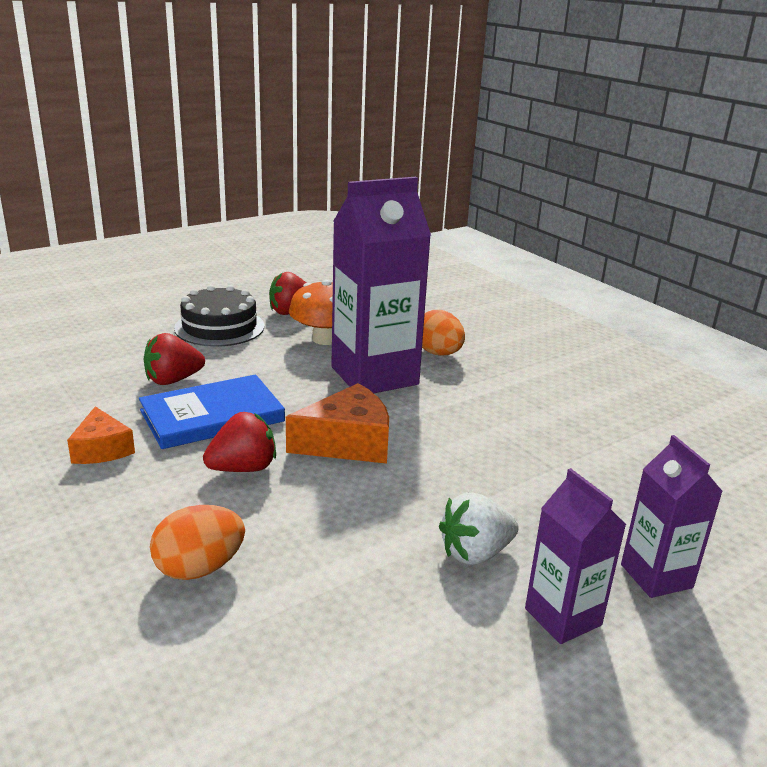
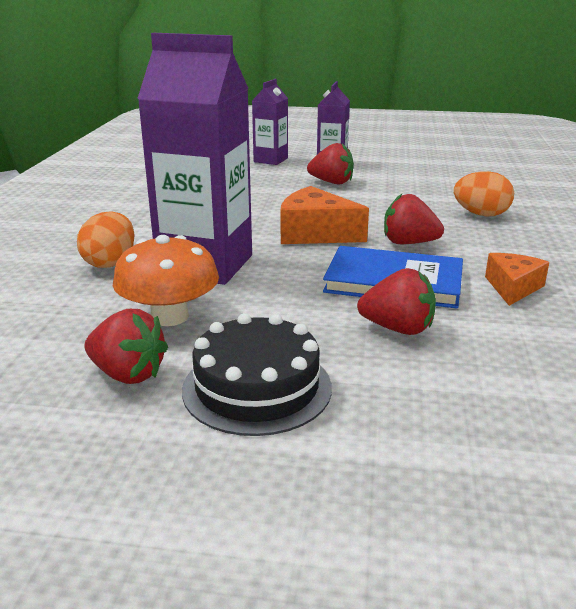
camera: 135 degrees left, 0 degrees up
white strawberry [439,492,519,565] -> red strawberry [307,143,354,184]

